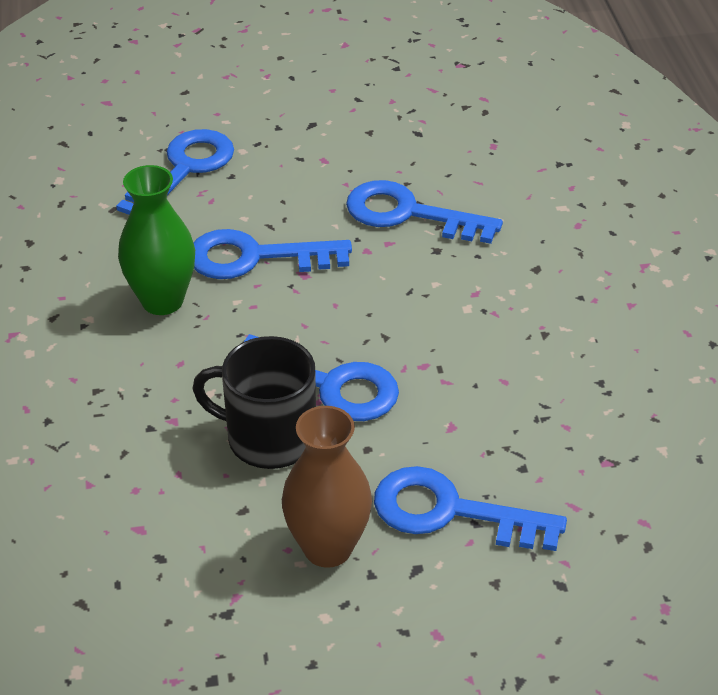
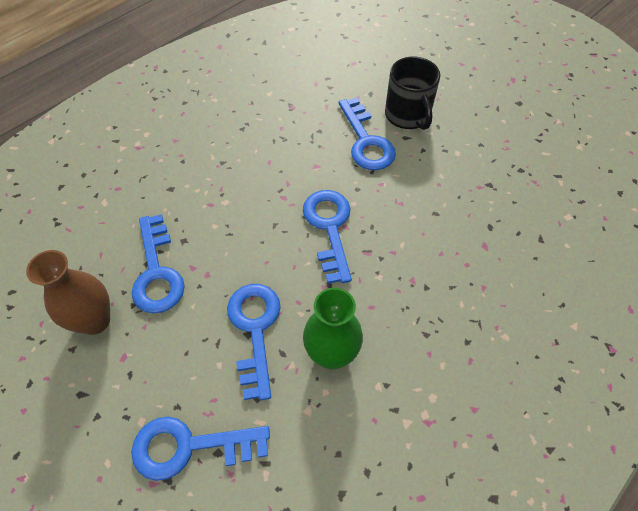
camera: 125 degrees left, 15 degrees up
black mug [192,336,316,469] -> black mug moved to [385,57,440,130]
blue key [193,229,352,279] -> blue key turned 150 degrees counterclockwise [227,284,281,400]
brown vase [282,406,372,568] -> brown vase moved to [26,250,110,335]

